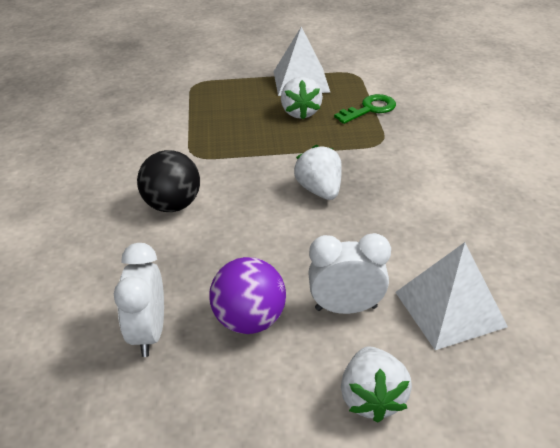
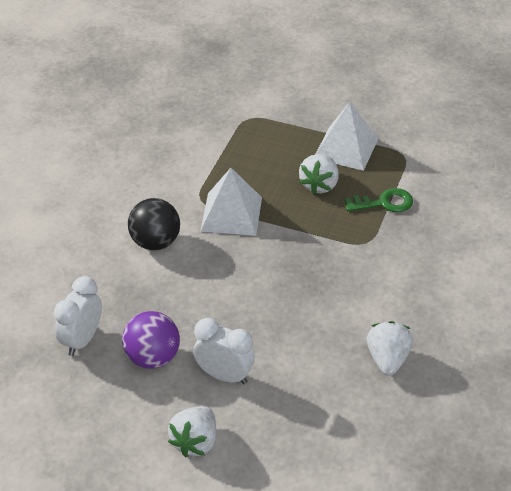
camera: 25 degrees right, 5 degrees up
white strawberry [294,145,342,200] -> white strawberry moved to [367,321,413,376]
white pyramid [395,242,508,350] -> white pyramid moved to [201,168,262,236]

